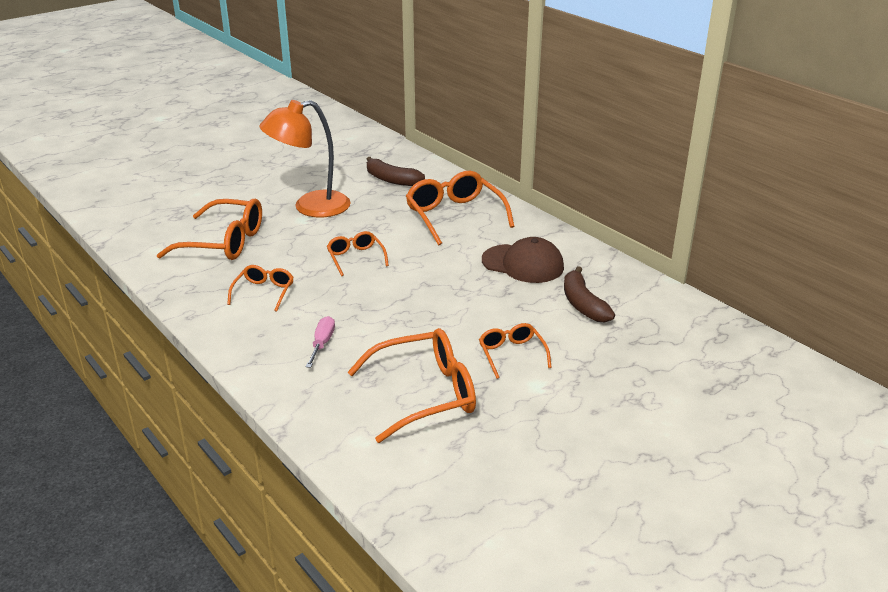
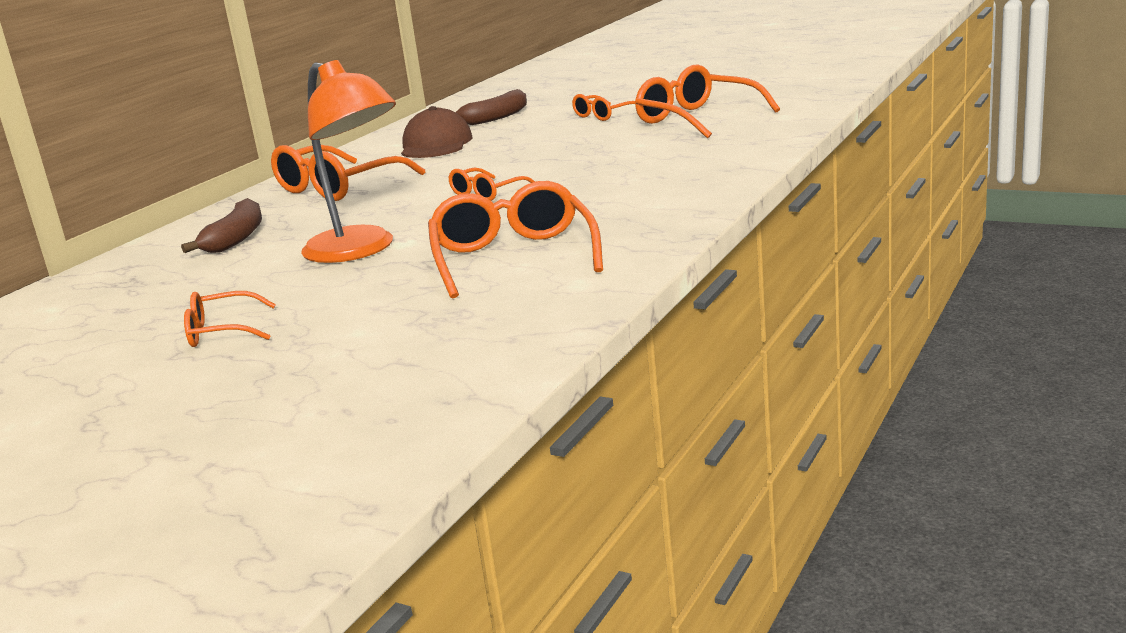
camera: 110 degrees left, 10 degrees down
orange glasses [227,265,294,312] -> orange glasses moved to [184,291,276,347]
pink screwdriver [306,316,335,368] -> none

